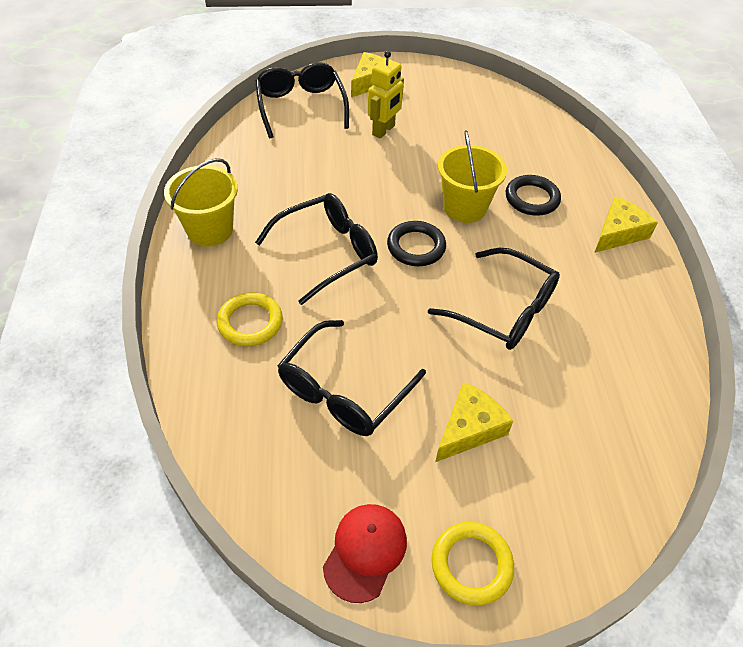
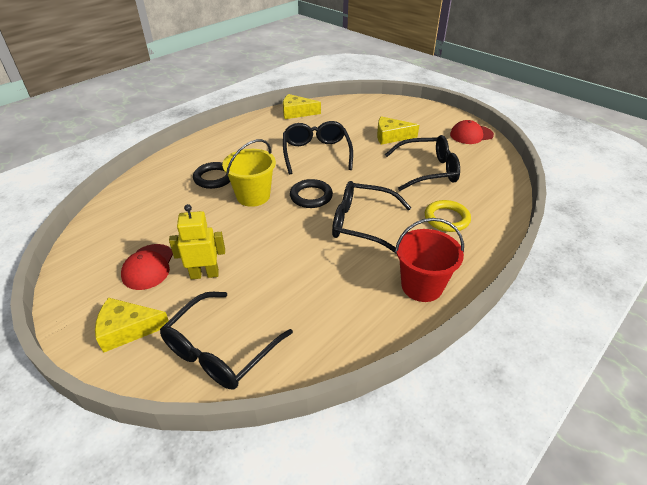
camera: 130 degrees left, 10 degrees down
yellow bucket [164,158,238,247] -> red bucket [395,218,464,302]
yellow ring [432,522,514,606] -> none
yellow cheese [594,196,658,253] -> yellow cheese moved to [283,94,321,119]
none -> red cap [121,244,173,290]

